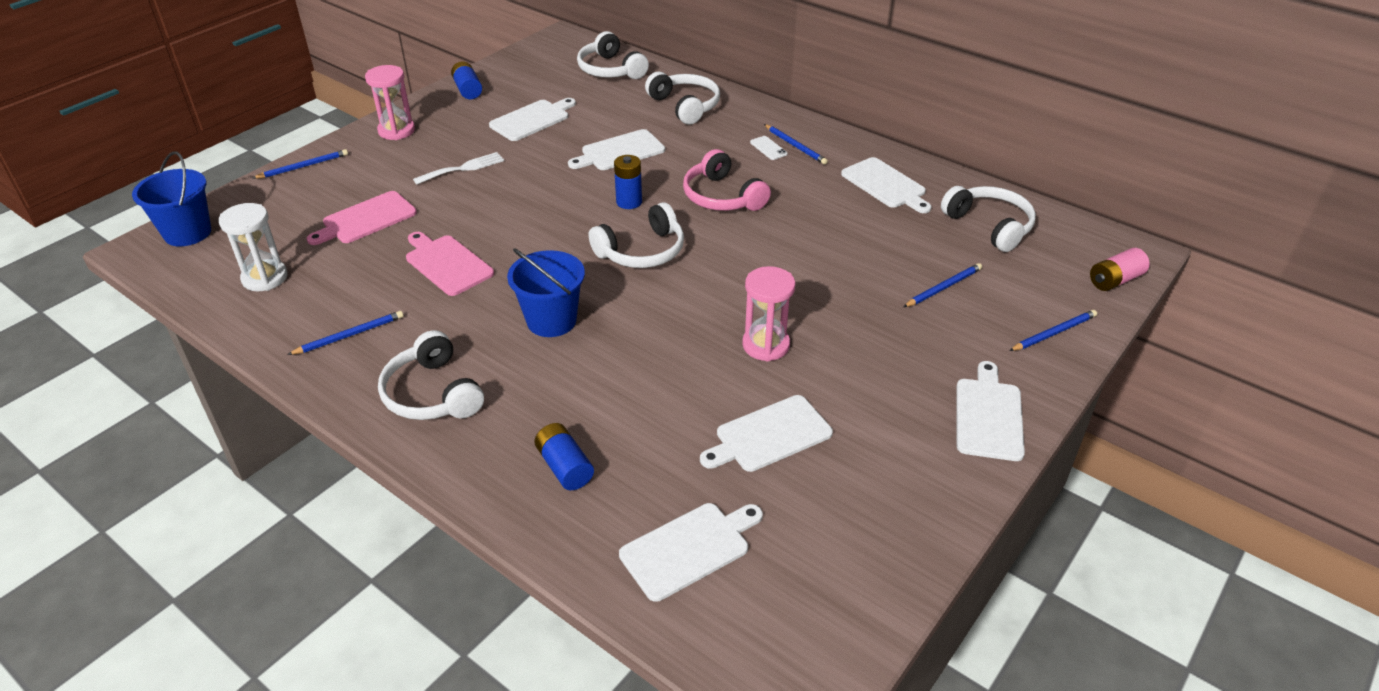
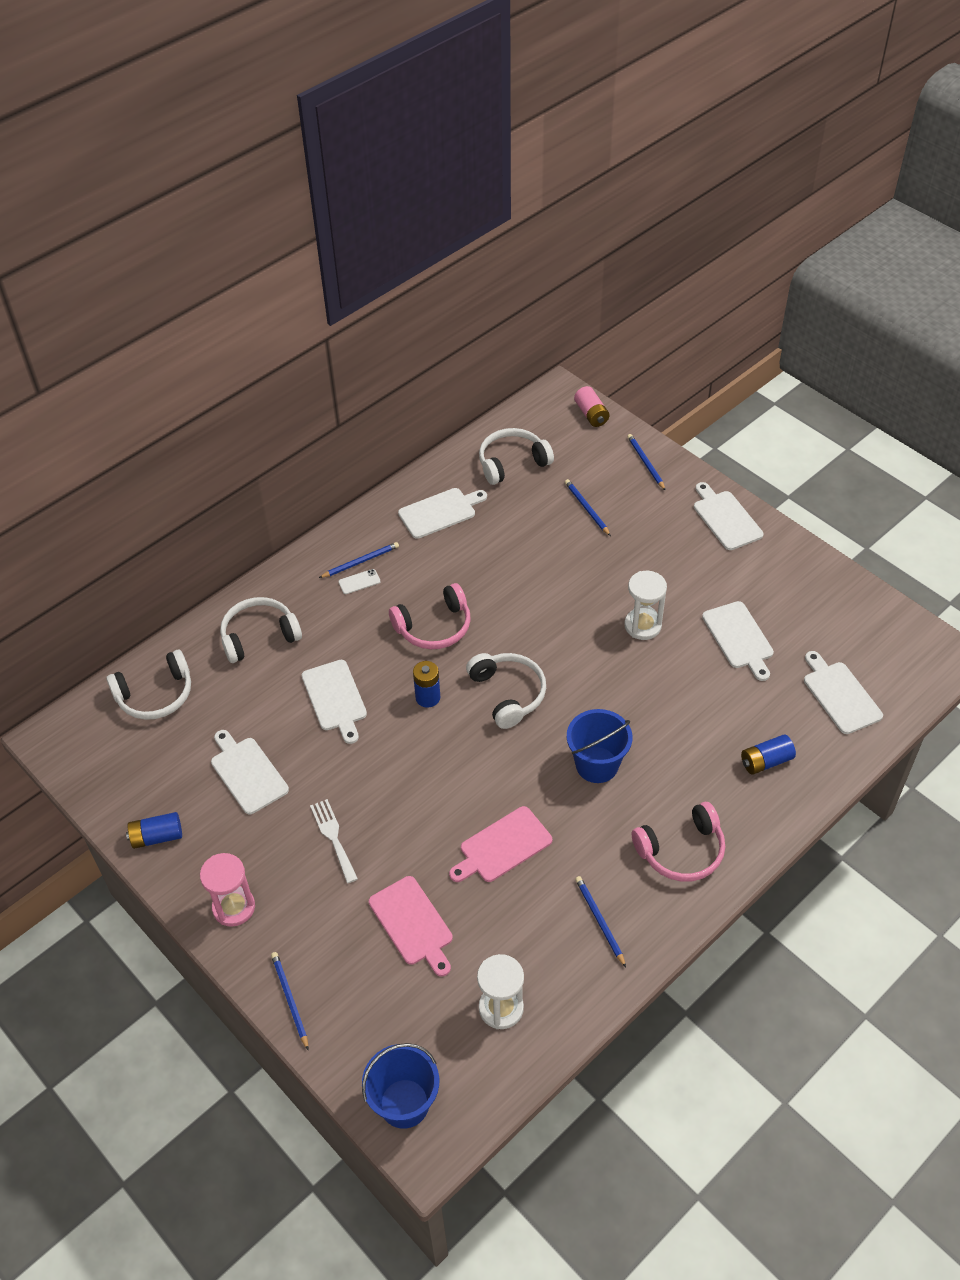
camera: 80 degrees left, 10 degrees up
white headphones [378,330,484,420] -> pink headphones [632,802,725,882]
pink hourglass [742,266,795,361] -> white hourglass [624,571,667,640]
white cutting board [957,361,1025,461] -> white cutting board turned 45 degrees clockwise [694,482,764,550]

